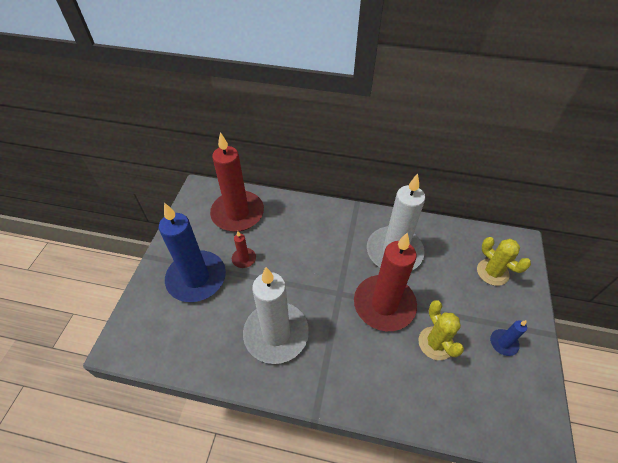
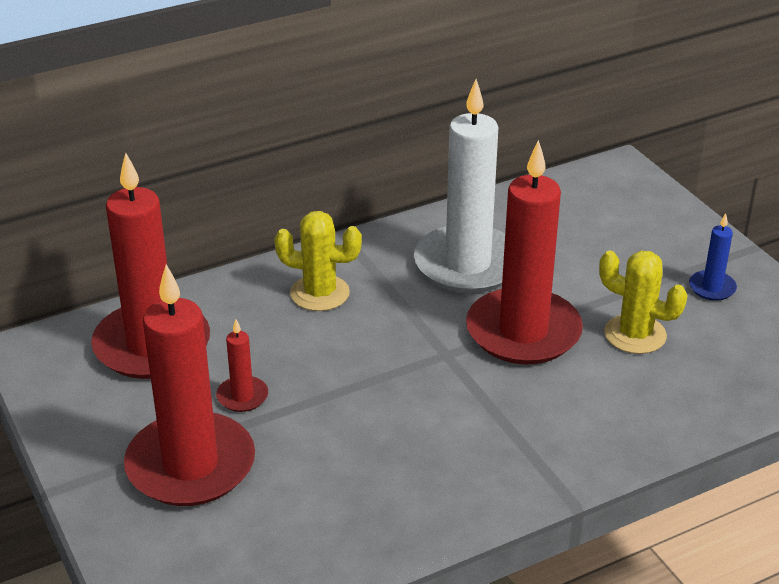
camera: 40 degrees left, 15 degrees down
blue candle [159,202,226,302] -> red candle [124,265,255,506]
white candle [243,267,309,364] -> none
yellow cactus [477,237,531,286] -> yellow cactus moved to [274,211,362,311]

